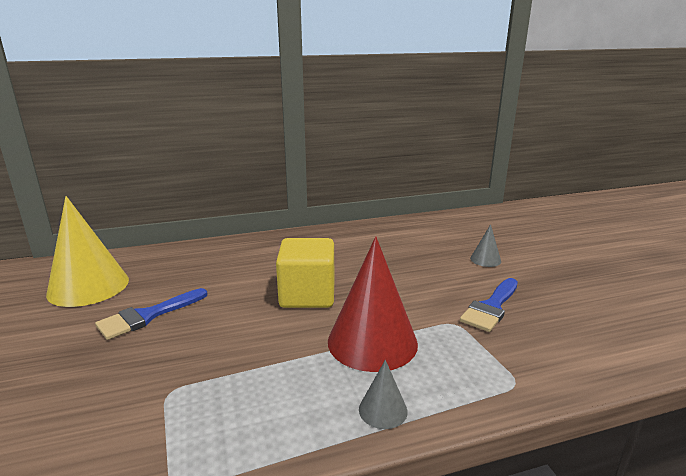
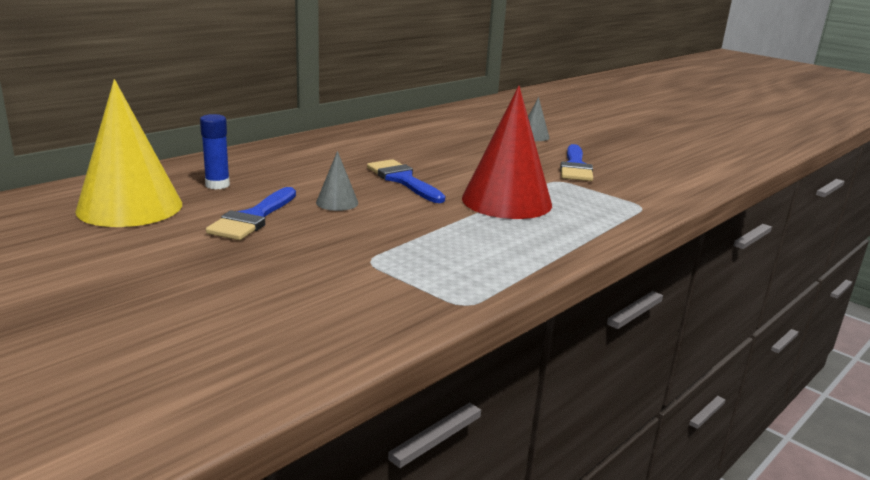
camera: 30 degrees left, 0 degrees up
yellow cube [276,238,334,308] -> blue brush [367,159,445,203]
grey cone [359,360,408,429] -> grey cone moved to [316,151,358,211]
none -> blue glue stick [200,114,230,189]

